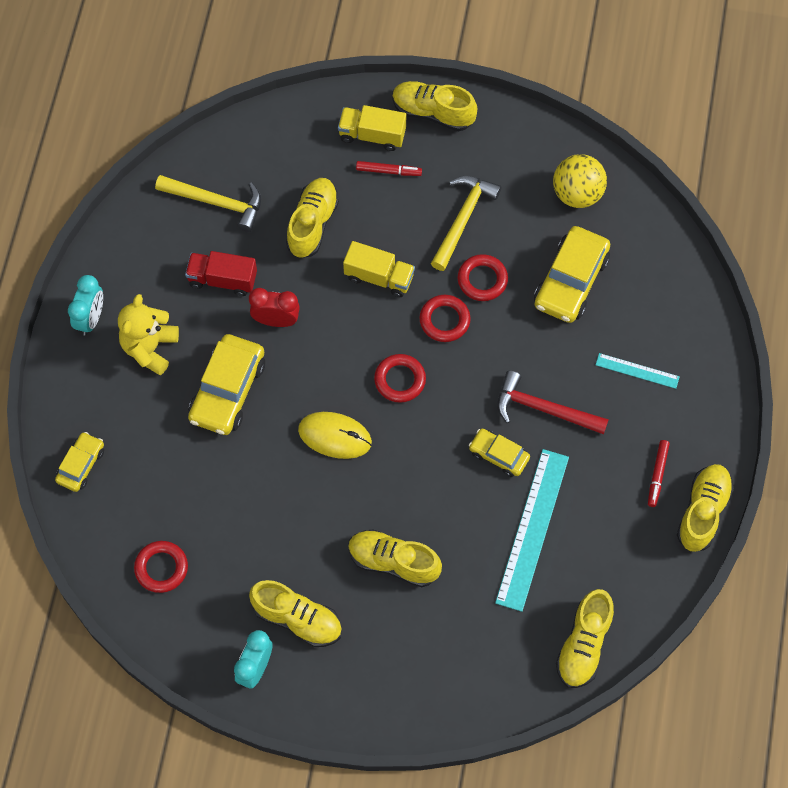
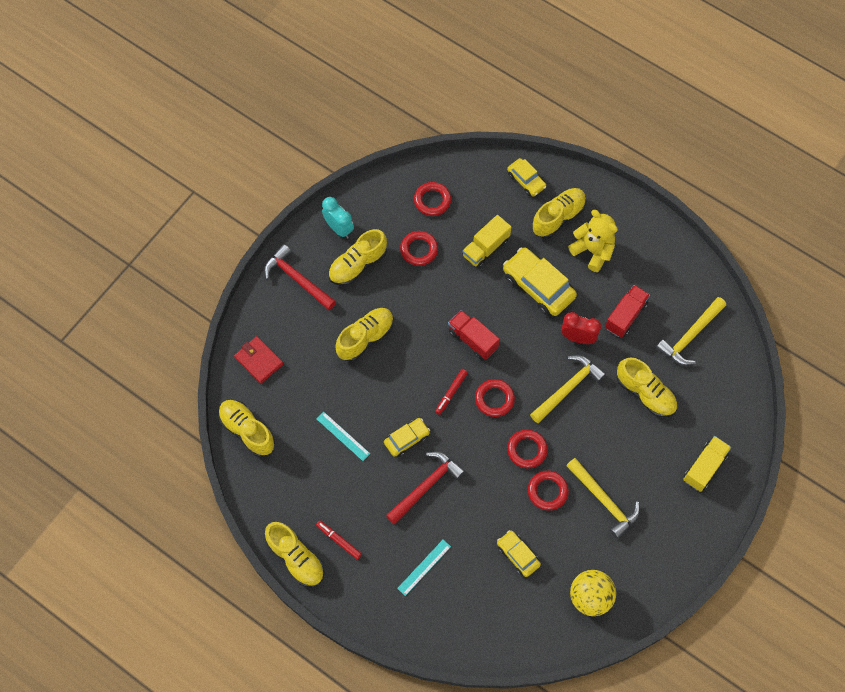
camera: 115 degrees right, 0 degrees up
turquoise clock [68,275,103,336] -> none
red clock [249,288,300,327] -> red clock turned 105 degrees counterclockwise [561,312,601,344]
yellow mouse [298,412,372,459] -> red truck [448,310,500,360]
yellow truck [343,241,415,297] -> yellow truck moved to [463,215,511,268]
red marker [356,161,422,176] -> red marker moved to [435,369,468,415]
yellow shoe [392,81,477,131] -> yellow shoe moved to [532,188,586,238]
turquoise ruler [495,449,569,612] -> turquoise ruler [317,412,370,461], size x0.51
yellow car [534,226,610,323] -> yellow car [497,530,541,577], size x0.57
none -> red wallet [234,336,283,384]
none -> red hammer [264,244,336,310]
none -> red ring [400,231,438,266]
none -> yellow hammer [530,355,606,423]

